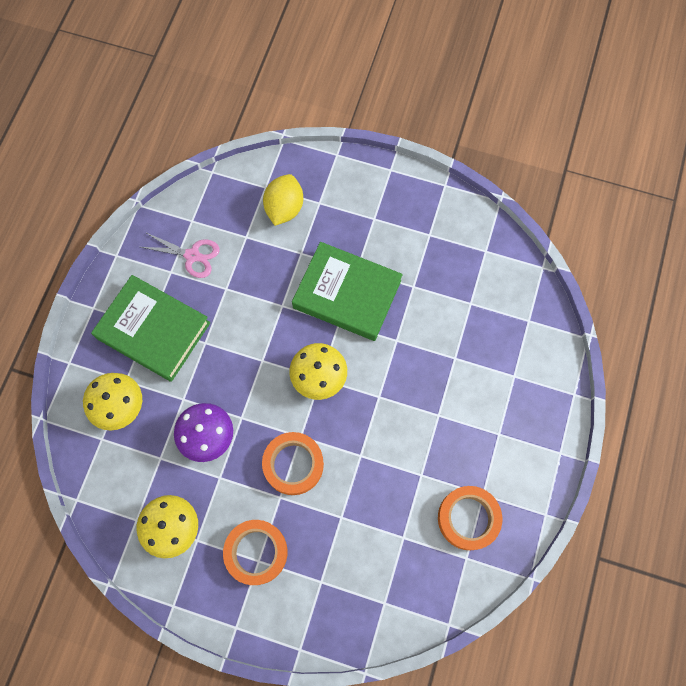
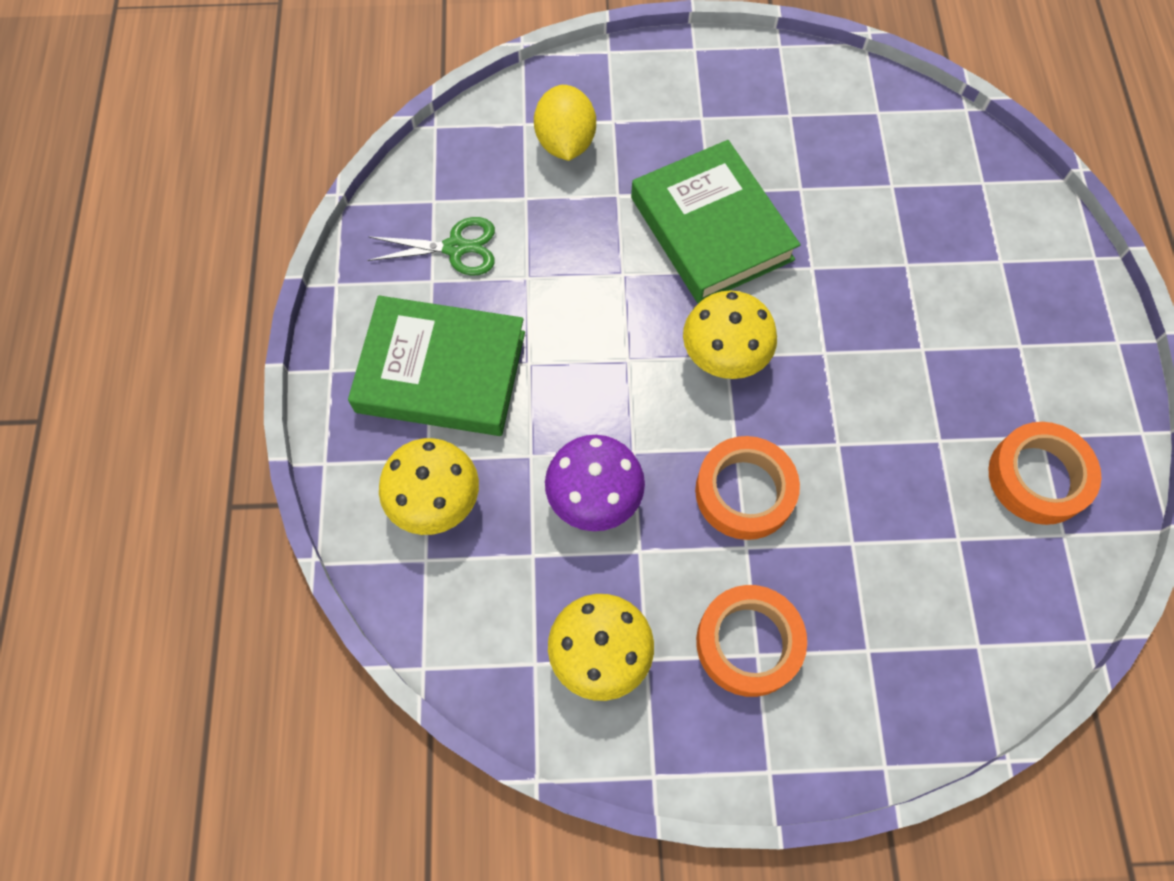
camera: 20 degrees left, 5 degrees down
pink scissors [141,232,220,278] -> green scissors [367,217,495,276]
green book [292,242,403,341] -> green book turned 60 degrees clockwise [631,140,800,304]

